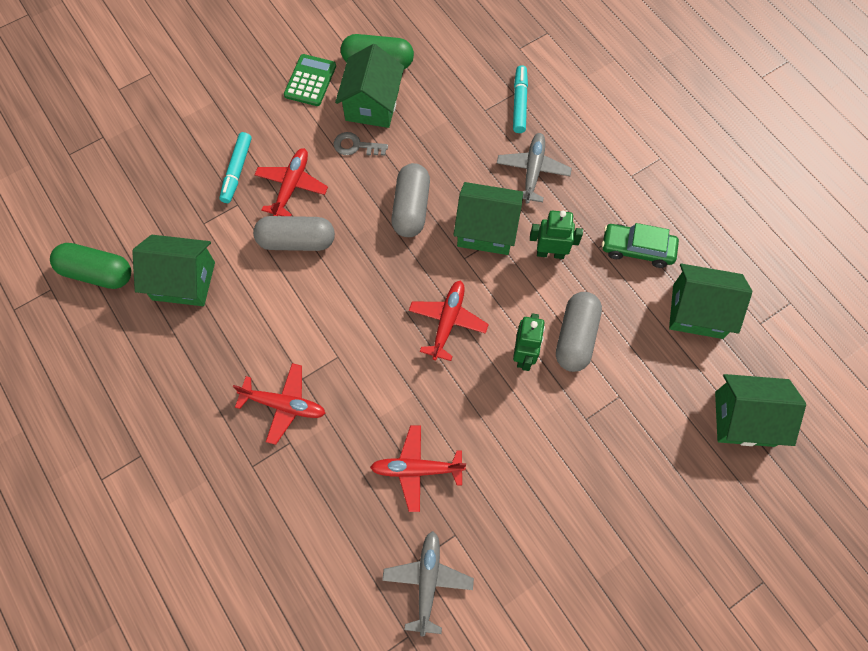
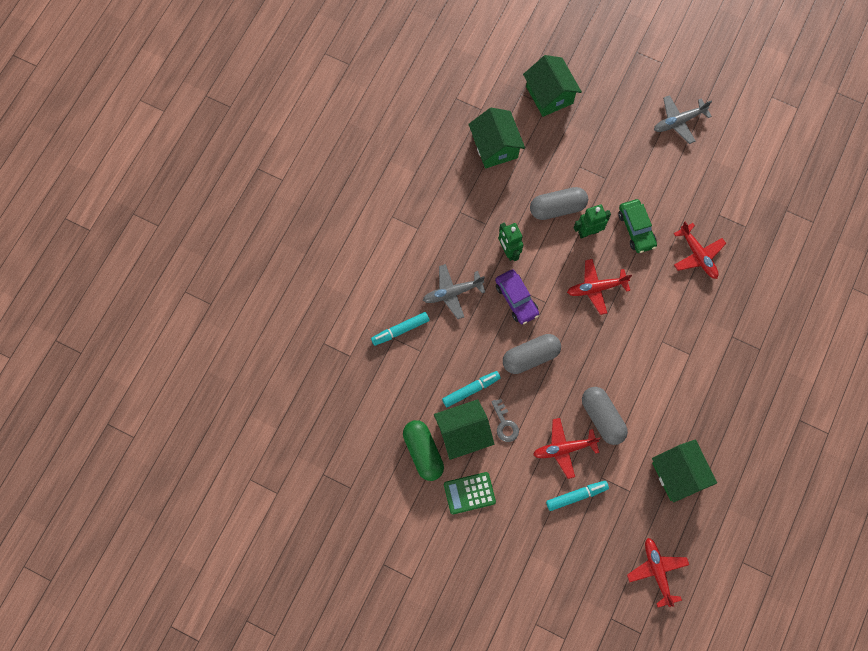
camera: 120 degrees left, 5 degrees up
green capsule [50,243,131,289] -> none
red plane [233,363,326,445] -> red plane moved to [627,538,689,607]
grey plane [382,531,474,636] -> grey plane moved to [654,95,712,144]
green house [454,182,523,255] -> purple car [495,269,539,324]
green car [602,223,679,268] -> green car moved to [618,199,657,253]
none -> turquoise marker [442,371,501,407]

